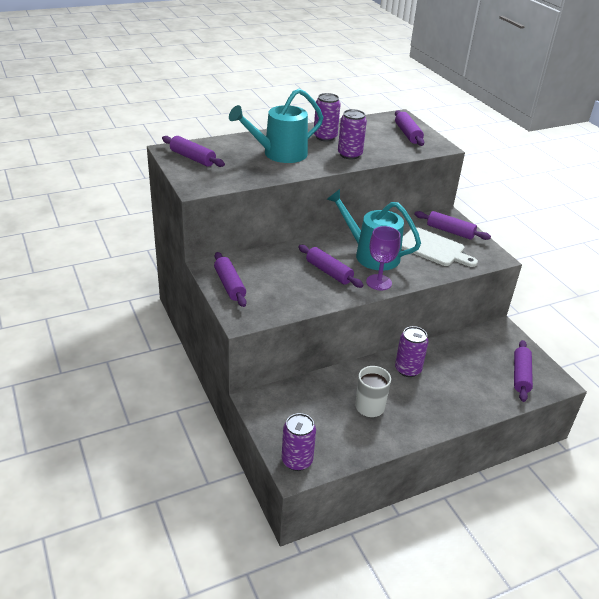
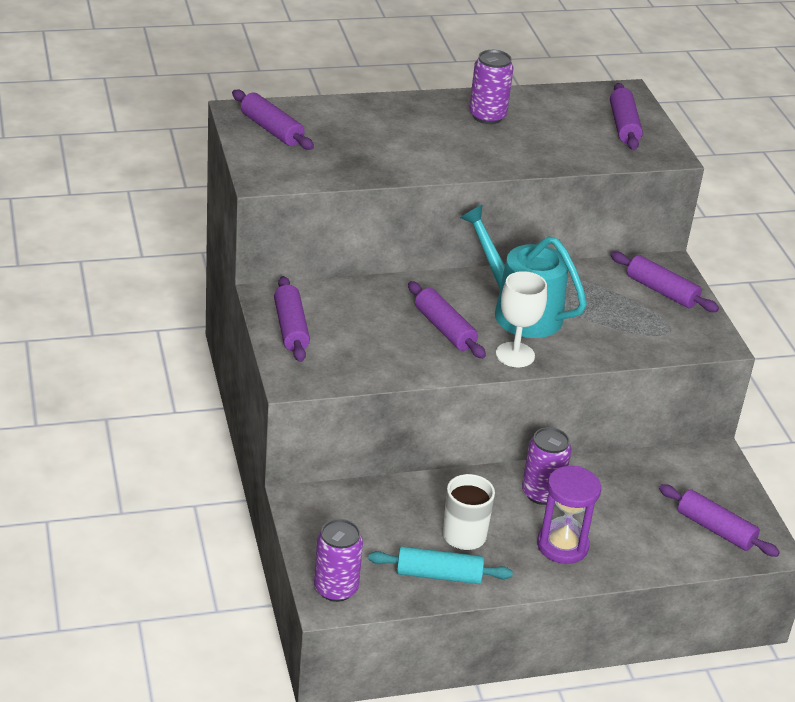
camera: 10 degrees right, 0 degrees up
turquoise watering can [229,88,323,163] -> none
purple can [338,109,367,159] -> none
purple goblet [366,226,400,290] -> white goblet [496,271,547,367]
white cutting board [402,227,478,267] -> none
purple rolling pin [514,340,533,402] -> purple rolling pin turned 75 degrees counterclockwise [659,484,780,557]
none -> turquoise rolling pin [368,546,513,584]
none -> purple hourglass [537,466,601,564]

